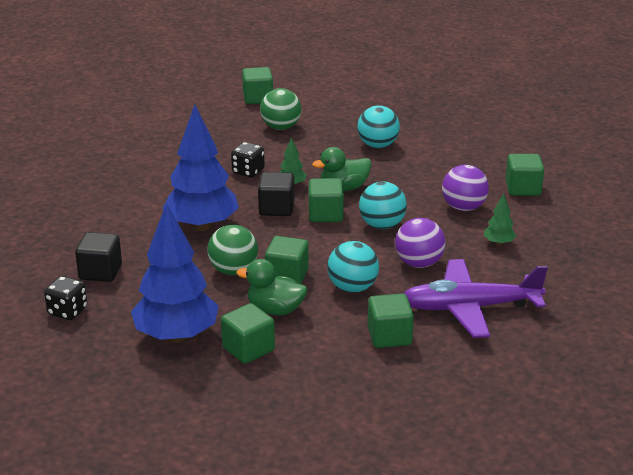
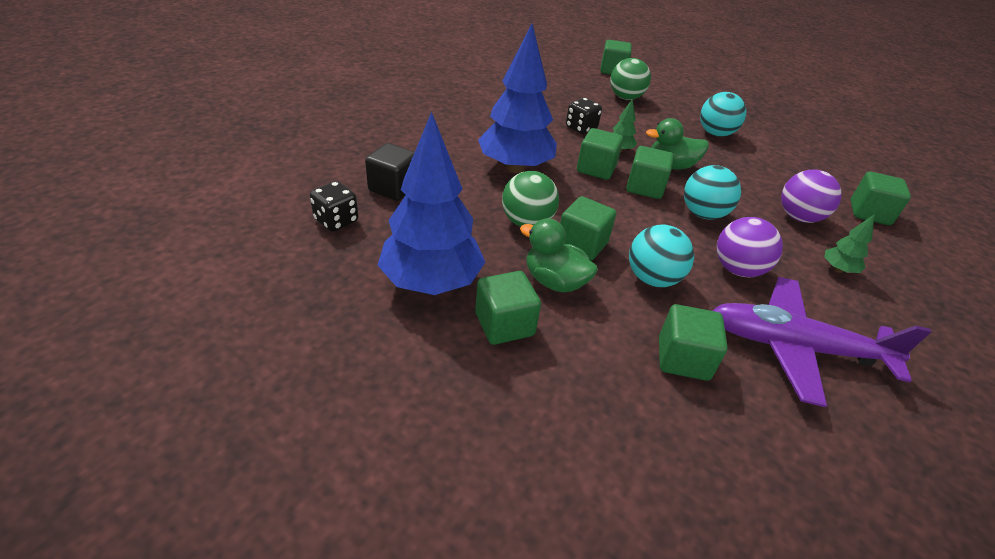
camera: 15 degrees right, 10 degrees up
black cube [258,172,294,216] -> green cube [577,128,623,180]

